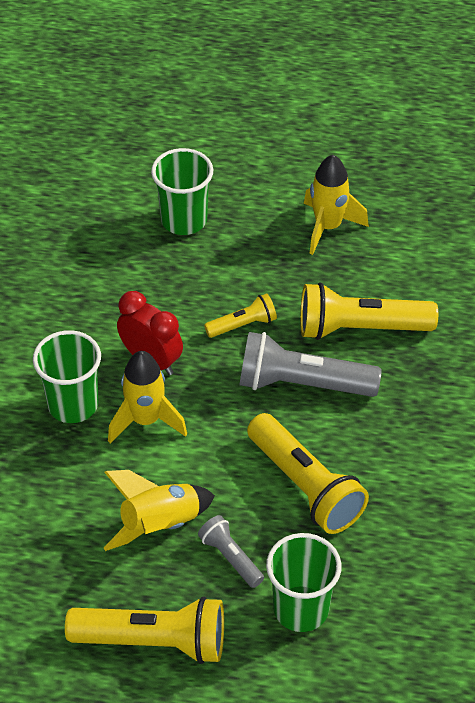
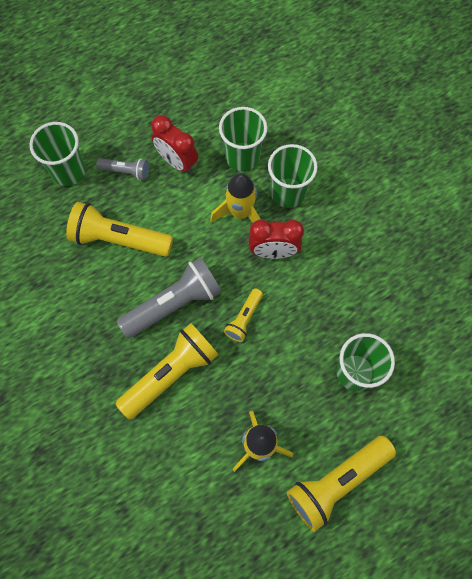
camera: 140 degrees right, 20 degrees up
yellow flashlight [65,597,224,664] -> yellow flashlight moved to [287,436,396,532]
yellow rocket [104,470,215,551] -> red clock [151,115,198,174]
none -> green cup [219,107,267,171]

